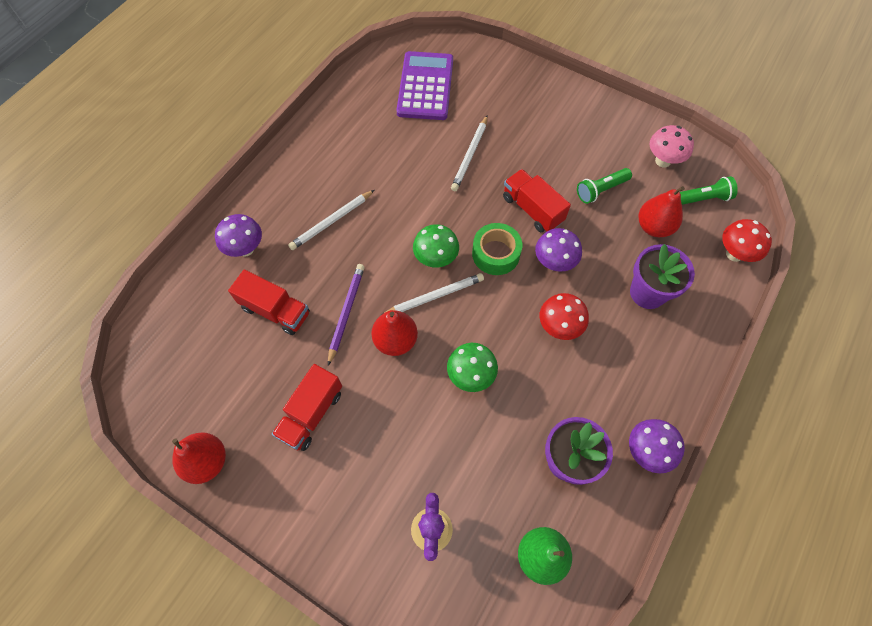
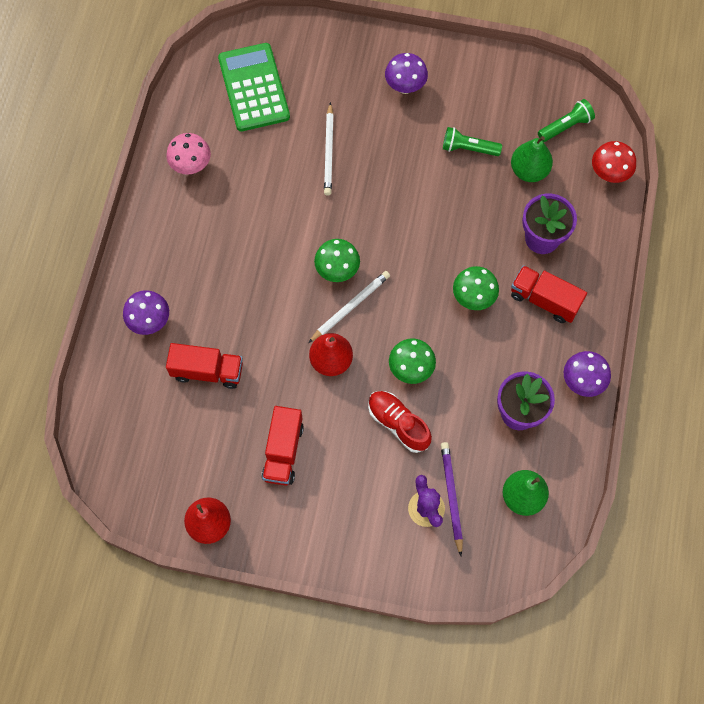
camera: 20 degrees left, 5 degrees up
white pencil [288,190,374,250] -> none
purple pencil [328,264,365,366] -> purple pencil moved to [441,442,463,556]
purple calculator [397,51,453,120] -> green calculator [218,43,290,132]
green tape [472,223,522,275] -> none
red truck [503,169,571,232] -> red truck moved to [511,265,587,323]
purple mushroom [535,228,582,272] -> purple mushroom moved to [385,53,428,94]
red mushroom [540,293,589,340] -> green mushroom [453,266,499,310]
green flashlight [577,168,632,204] -> green flashlight turned 60 degrees clockwise [443,127,502,156]
red pear [639,186,685,237] -> green pear [511,136,553,182]
pink mushroom [650,125,694,168] -> pink mushroom moved to [166,133,211,175]
none -> red shoe [368,391,432,453]

